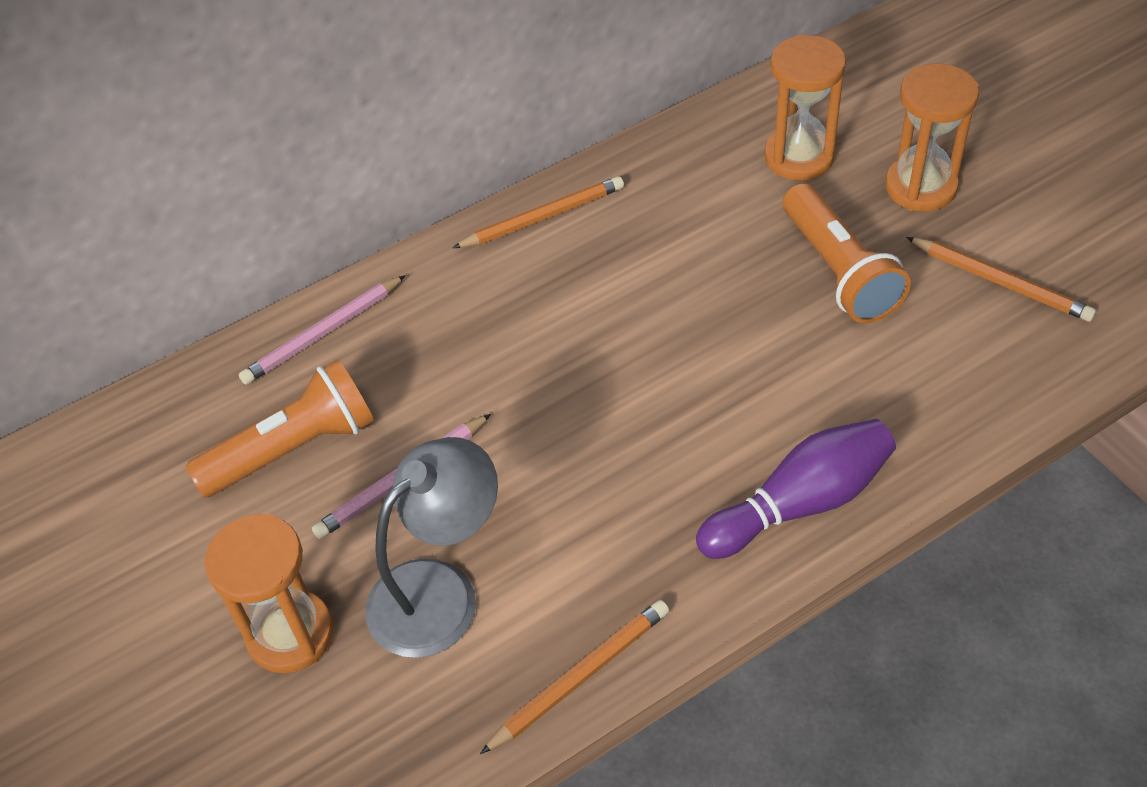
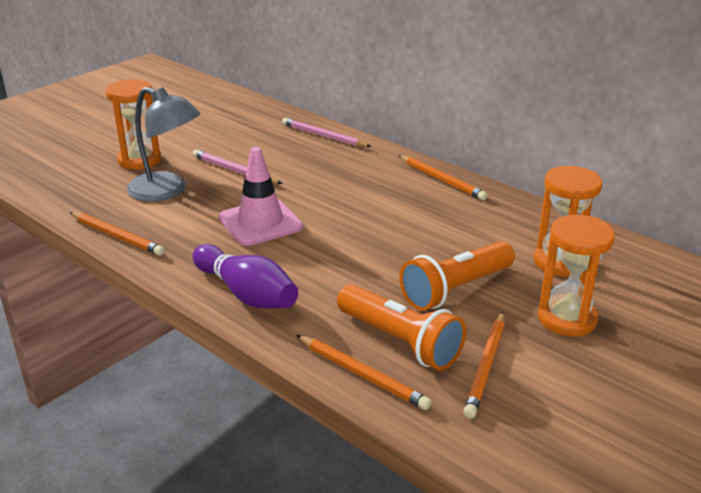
camera: 70 degrees right, 20 degrees down
orange flashlight [186,359,374,497] -> orange flashlight moved to [337,284,466,371]
none -> pink traffic cone [219,147,303,246]
none -> orange pencil [296,335,432,410]

